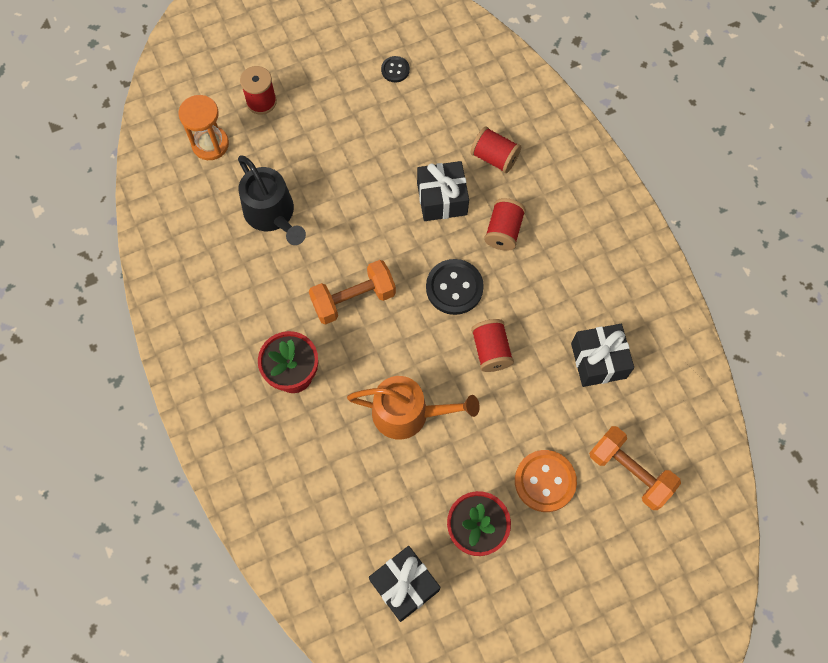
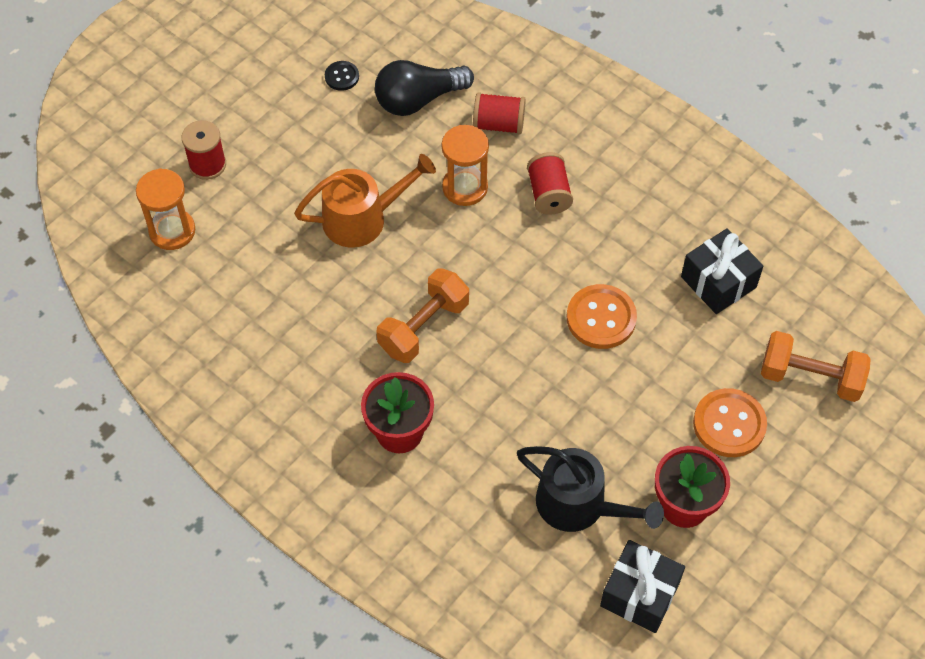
camera: 25 degrees left, 10 degrees down
black watering can [238,155,306,245] -> black watering can moved to [517,446,664,532]
orange watering can [347,376,480,439] -> orange watering can moved to [294,154,436,248]
black gift [417,161,469,221] -> orange hourglass [442,125,489,206]
black button [426,259,484,315] -> none
red spool [471,319,514,372] -> orange button [567,284,637,349]
none -> black light bulb [375,60,474,116]

